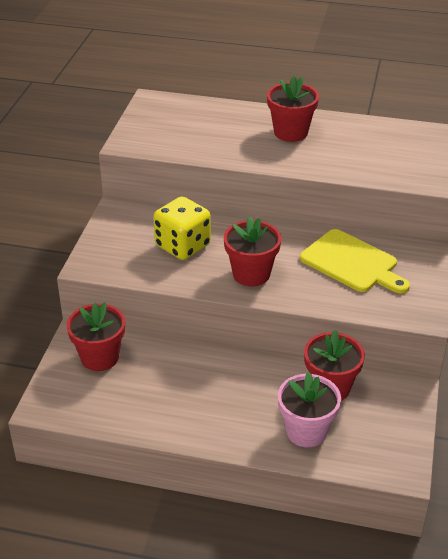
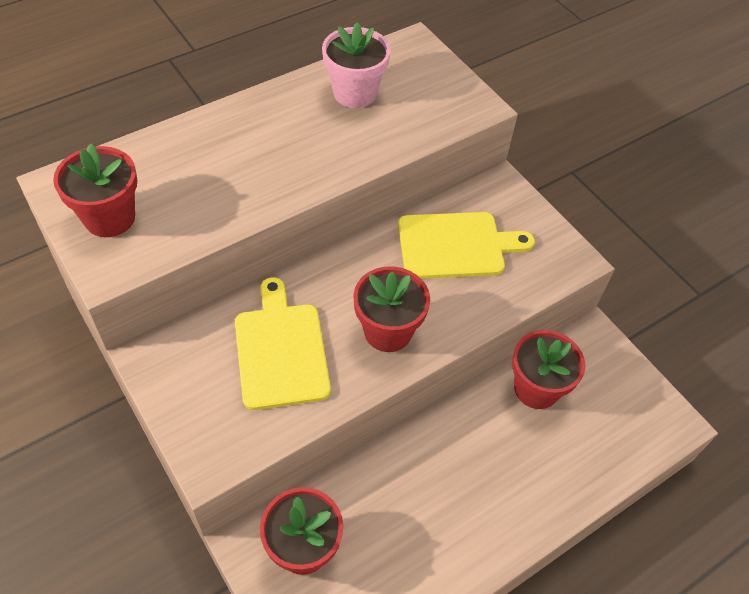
camera: 50 degrees left, 15 degrees up
yellow dice [153,197,211,260] -> yellow cutting board [235,277,331,410]
red flower pot [267,76,319,142] -> red flower pot moved to [53,143,137,237]
pink flower pot [278,372,341,447] -> pink flower pot moved to [322,22,391,108]

